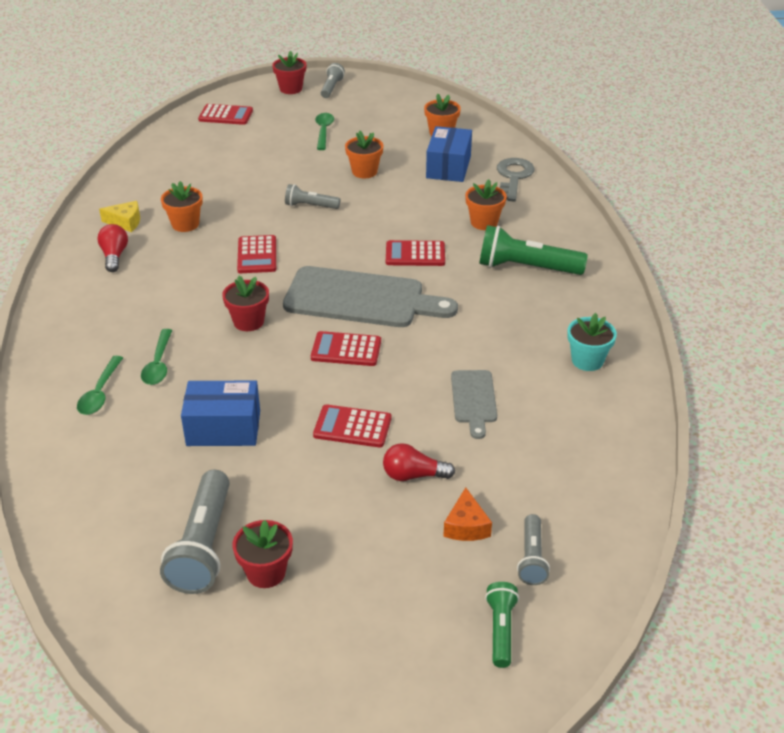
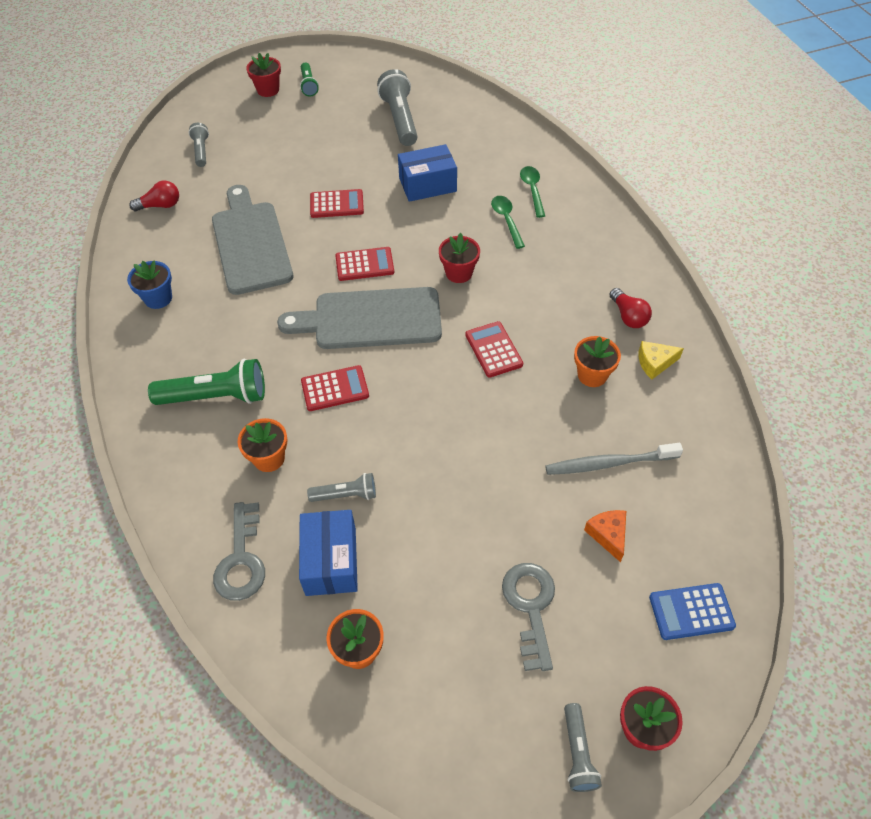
camera: 165 degrees right, 15 degrees up
red calculator [198,104,253,125] -> blue calculator [649,583,736,640]
red flower pot [232,520,293,588] -> red flower pot moved to [246,53,281,97]
grey flashlight [285,184,340,209] -> grey flashlight moved to [307,473,376,502]
green spoon [315,113,334,150] -> grey key [502,563,555,671]
orange flower pot [345,131,383,178] -> none
red light bulb [383,443,455,481] -> red light bulb moved to [129,181,179,211]
orange cheese [443,487,492,541] -> orange cheese moved to [584,510,626,562]
grey cutting board [451,370,497,439] -> grey cutting board [212,185,293,295], size x1.96
green flashlight [485,582,519,668] -> green flashlight moved to [300,63,319,97]
turquoise flower pot [567,313,617,371] -> blue flower pot [127,261,172,309]
none -> grey toothbrush [545,443,683,475]

